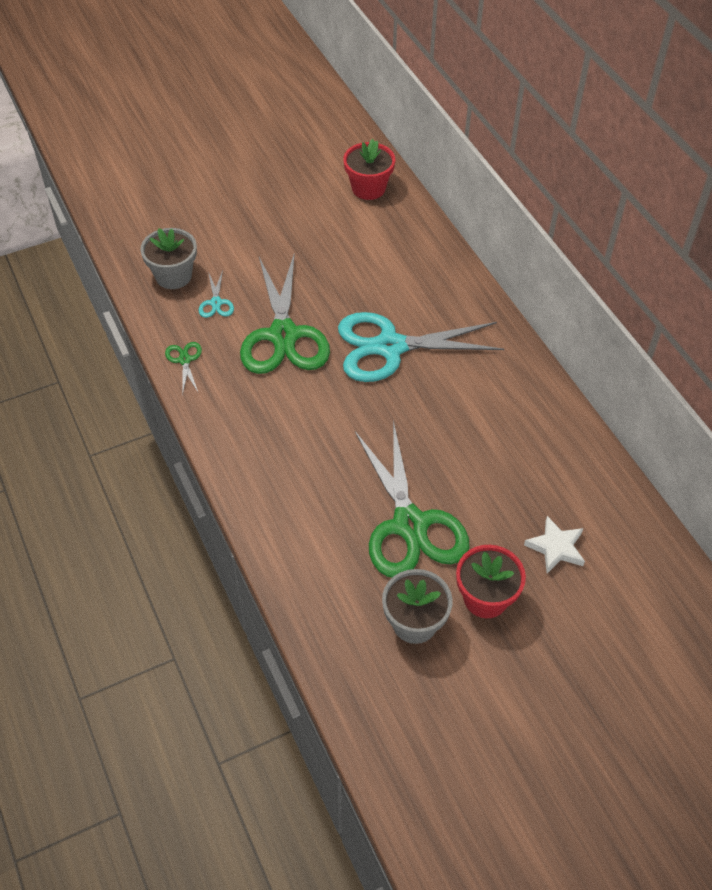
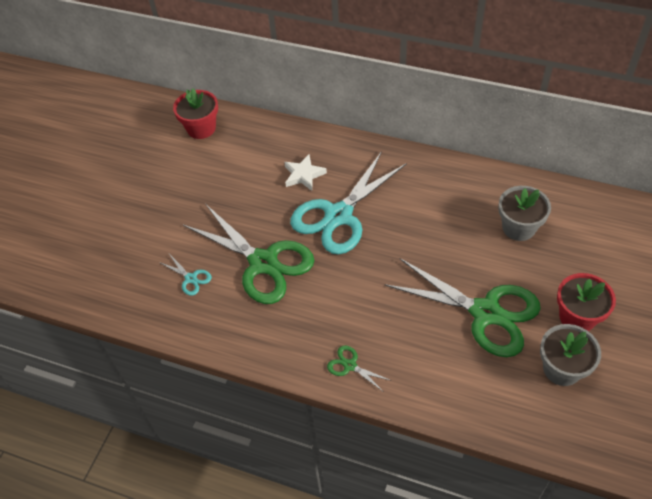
camera: 40 degrees left, 0 degrees up
grey flower pot [140,228,197,289] -> grey flower pot moved to [498,186,551,241]
green scissors [165,342,202,396] -> green scissors moved to [327,345,392,392]
white star [524,516,585,573] -> white star moved to [284,154,327,191]

